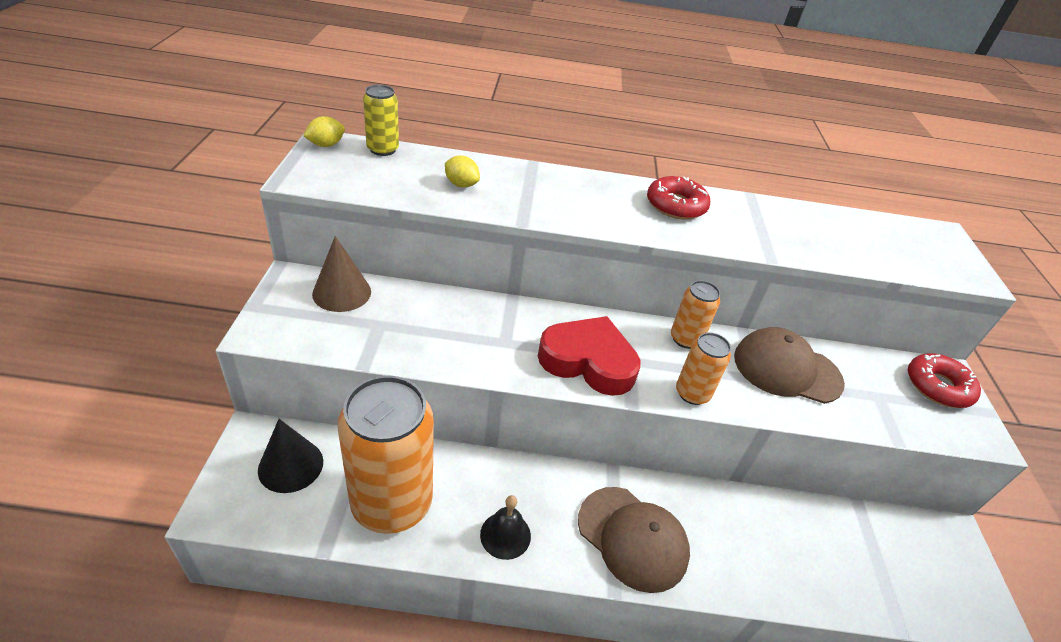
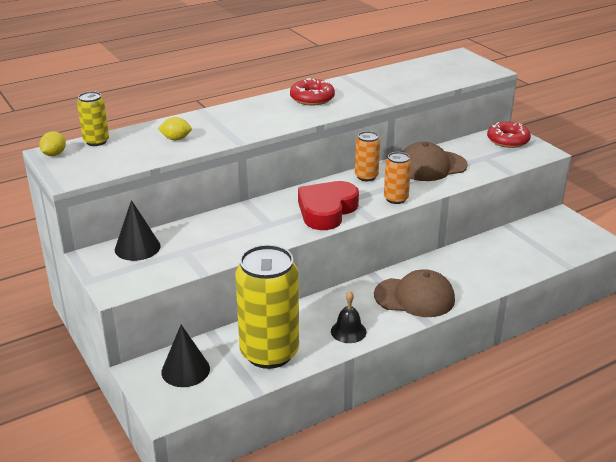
camera: 30 degrees left, 10 degrees down
brown cone [312,236,371,312] -> black cone [115,200,161,261]
orange can [337,376,434,534] -> yellow can [235,245,299,369]
red heart [538,316,641,396] -> red heart turned 45 degrees counterclockwise [298,181,359,230]

